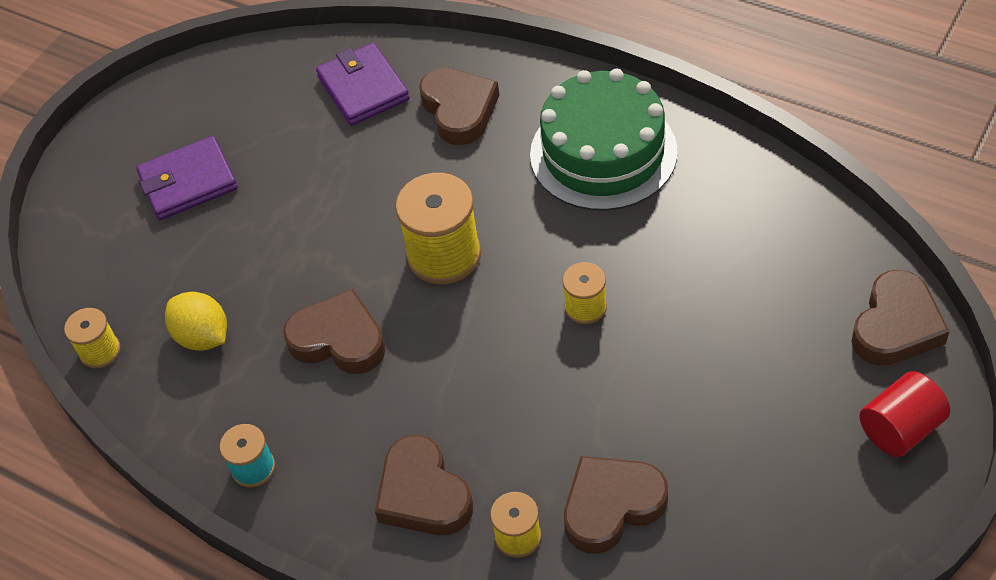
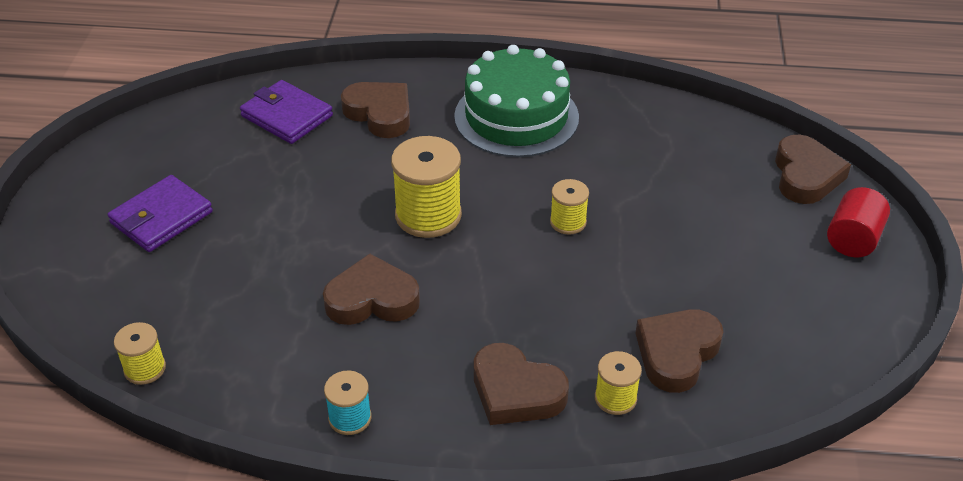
camera: 30 degrees left, 10 degrees down
yellow lemon [165,292,227,351] -> none

